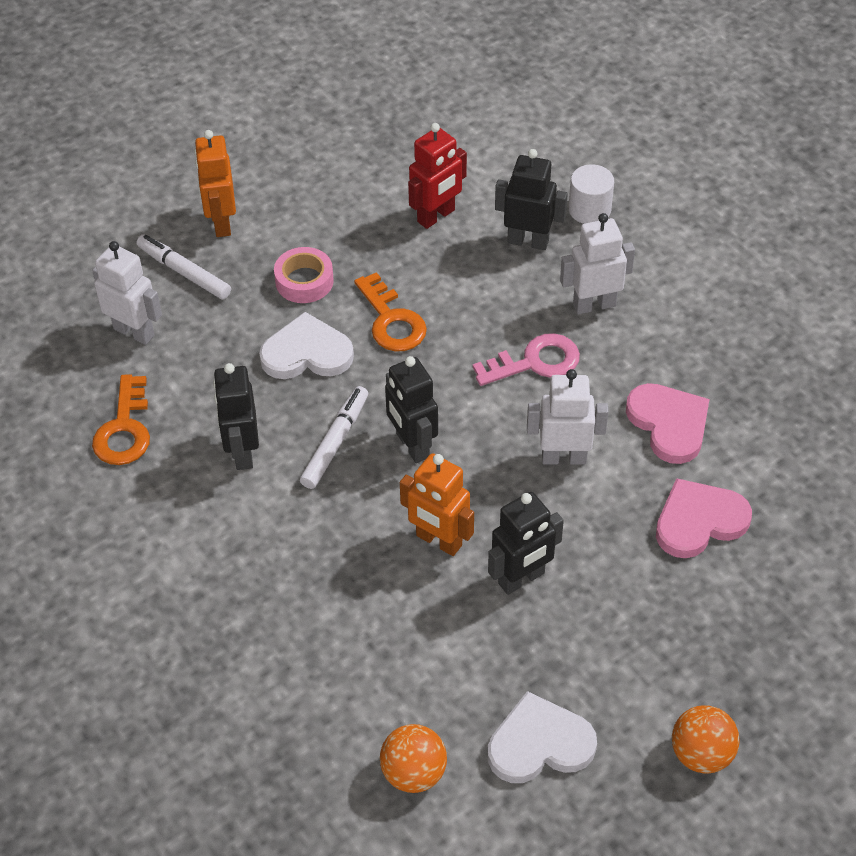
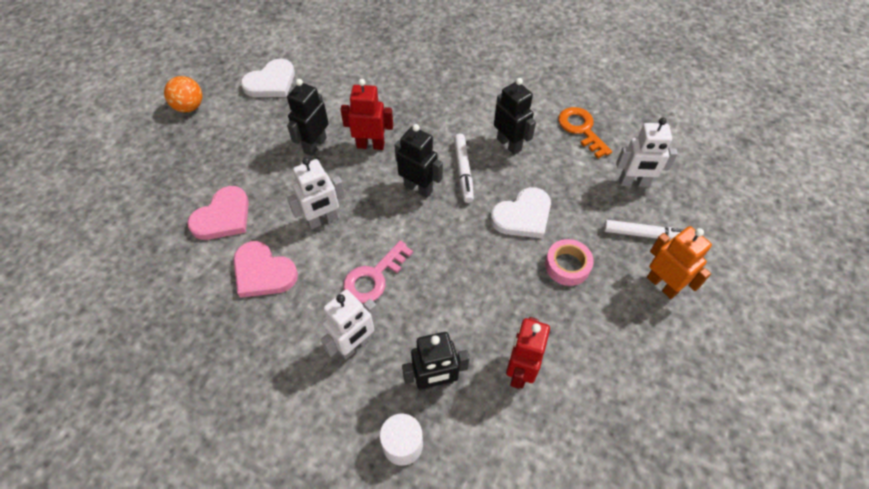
camera: 150 degrees right, 5 degrees up
orange key [354,272,427,351] -> none
orange ball [380,724,447,793] -> none
orange robot [400,453,474,556] -> red robot [340,79,393,150]

